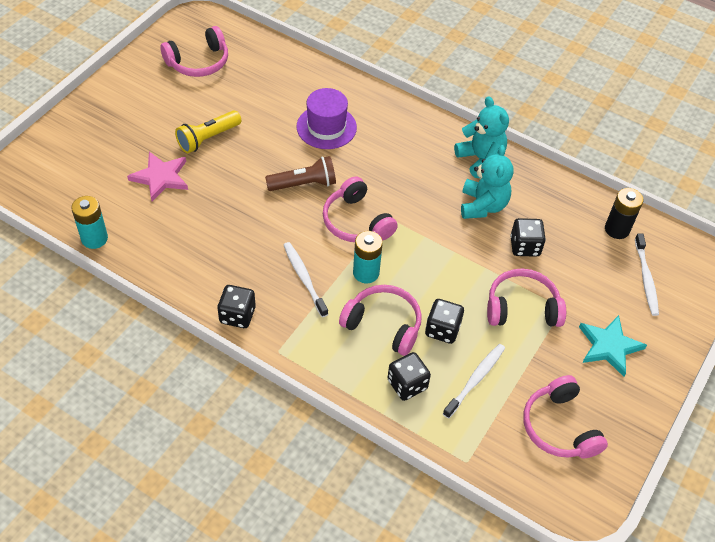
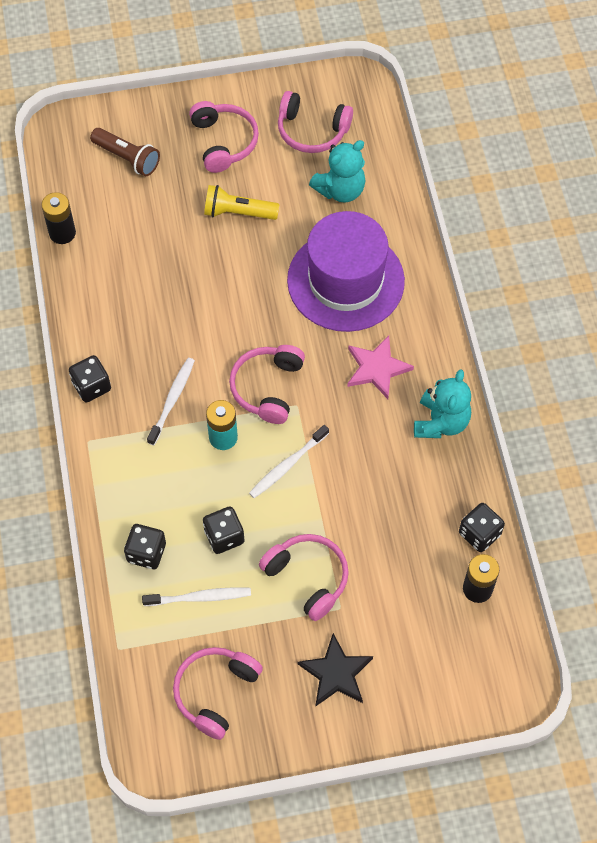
camera: 50 degrees right, 10 degrees up
turquoise battery [71,196,108,249] -> black battery [41,192,76,244]
pink star [127,152,188,201] -> pink star moved to [347,336,414,399]
brown flashlight [265,156,336,191] -> brown flashlight moved to [90,128,160,176]
purple hat [296,88,357,149] -> purple hat [287,211,405,332], size x1.69
pink headphones [339,285,422,356] -> pink headphones moved to [189,101,259,173]
turquoise teddy bear [461,145,514,219] -> turquoise teddy bear moved to [309,140,366,202]
black dice [510,218,546,257] -> black dice moved to [459,503,505,552]
turquoise star [579,315,647,377] -> black star [298,633,373,706]
white toothbrush [635,233,659,316] -> white toothbrush moved to [249,425,329,498]

